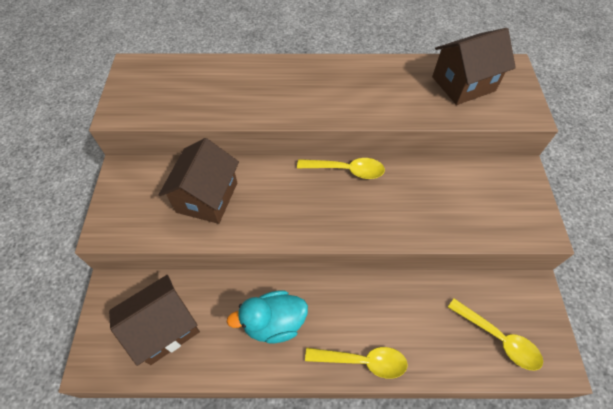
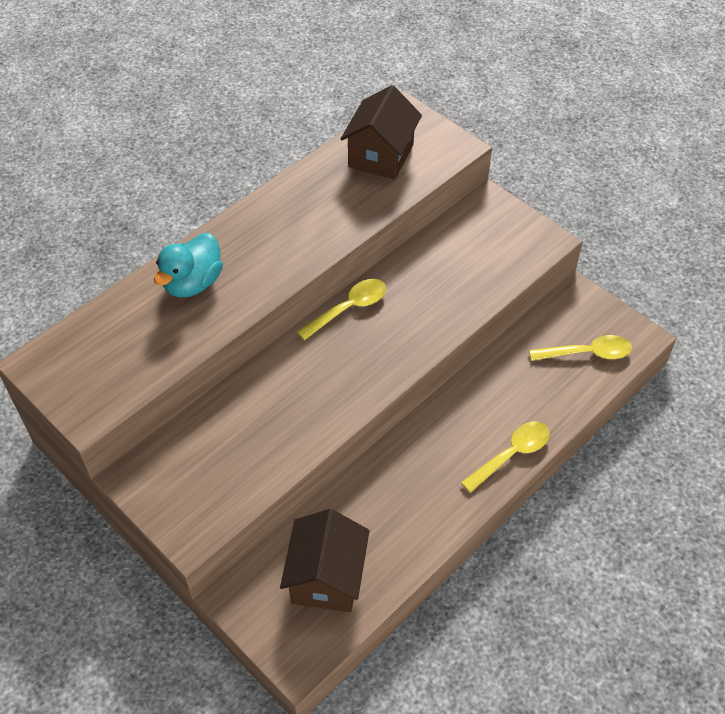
camera: 45 degrees left, 5 degrees down
brown house [159,138,239,224] -> none
turquoise duck [227,290,308,343] -> turquoise duck moved to [154,233,223,297]

